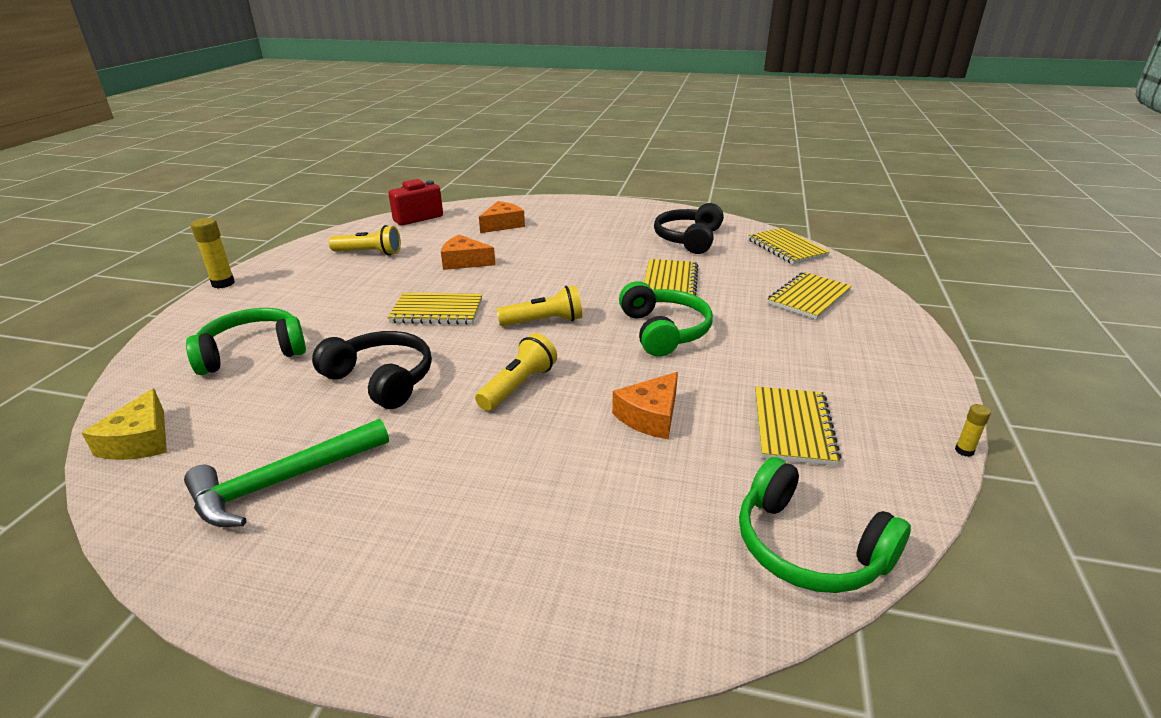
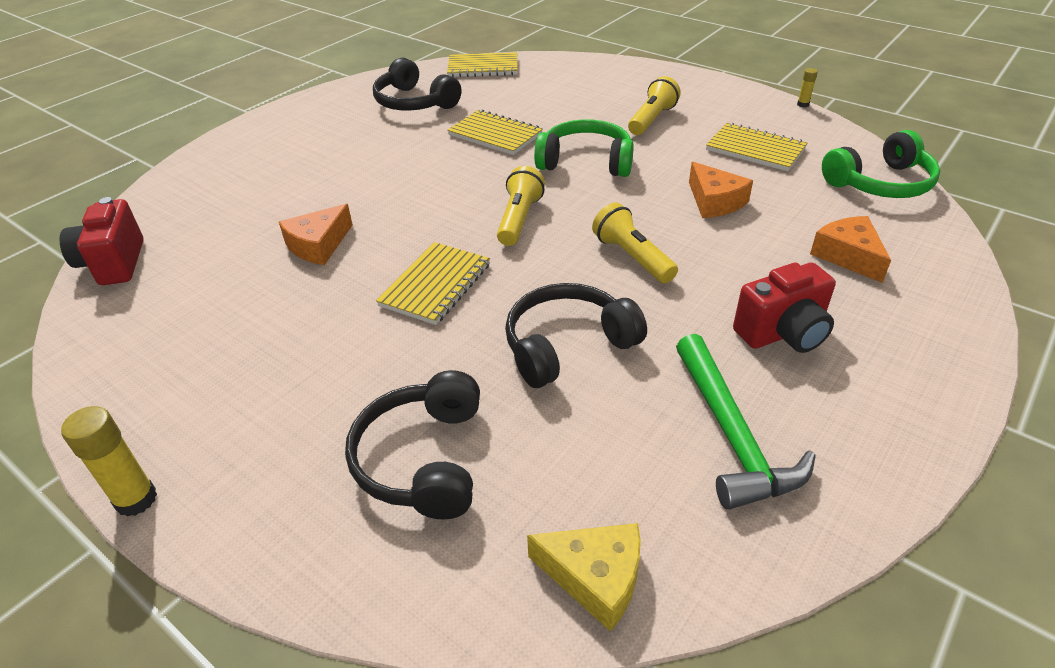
camera: 65 degrees left, 10 degrees up
green headphones [186,308,306,375] -> black headphones [345,370,480,520]
yellow flashlight [329,225,401,256] -> yellow flashlight moved to [628,76,681,135]
orange cheese [479,201,525,233] -> orange cheese moved to [810,216,891,283]
yellow notebook [768,272,852,320] -> none
none -> red camera [733,263,836,353]

